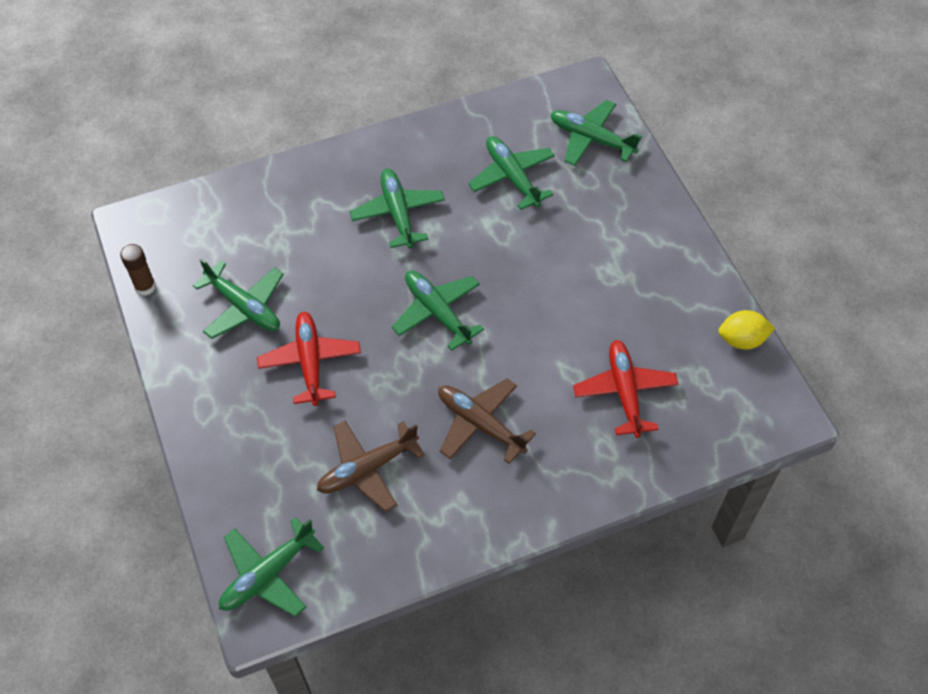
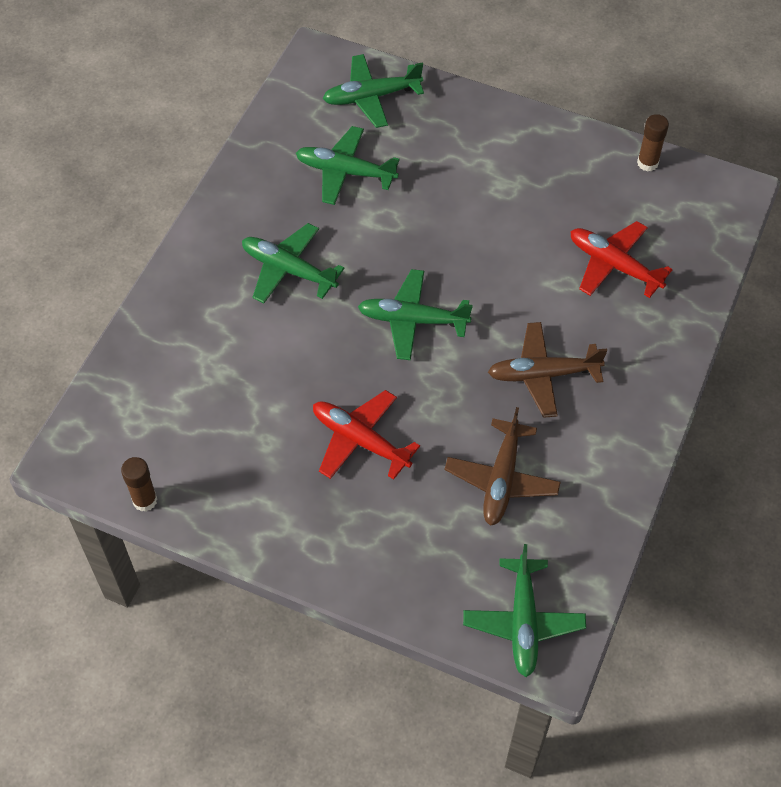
camera: 45 degrees left, 0 degrees up
green plane [193,258,284,339] -> none
yellow lemon [718,310,775,350] -> brown glue stick [637,114,669,172]

